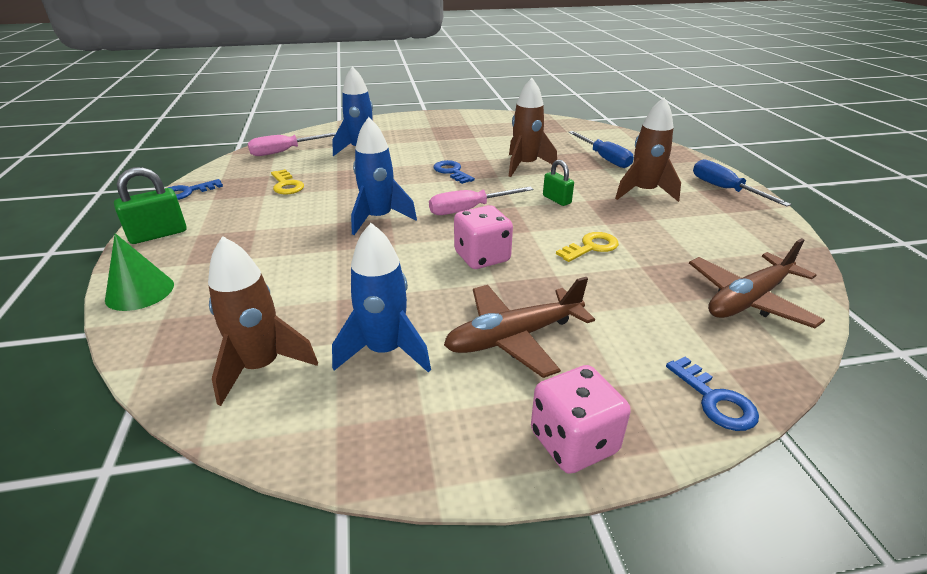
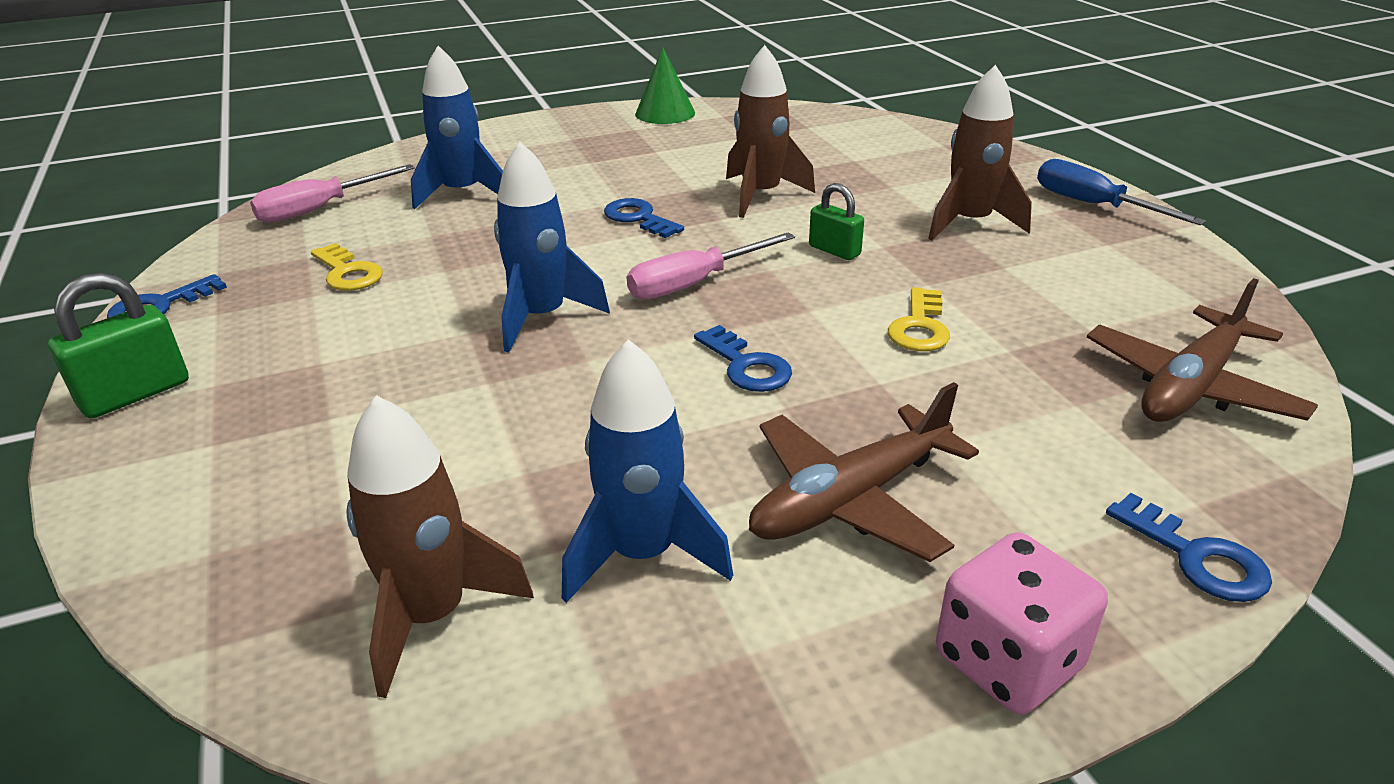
camera: 10 degrees left, 0 degrees up
green cone [105,233,174,311] -> green cone moved to [635,47,695,124]
pink dice [454,205,513,269] -> blue key [694,325,792,392]
yellow key [556,232,619,262] -> yellow key turned 150 degrees clockwise [888,287,950,351]
blue screwdriver [568,131,634,168] -> none

